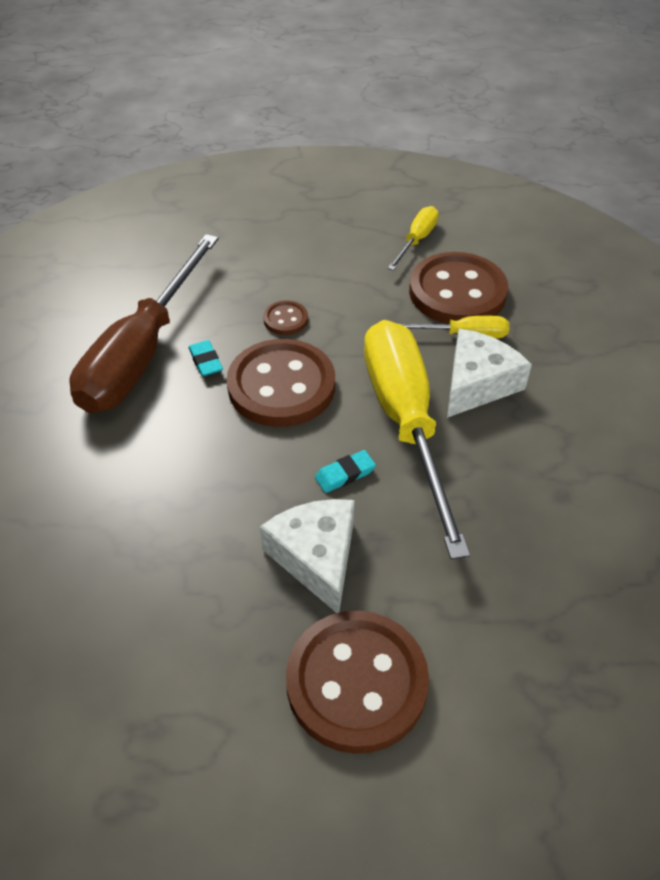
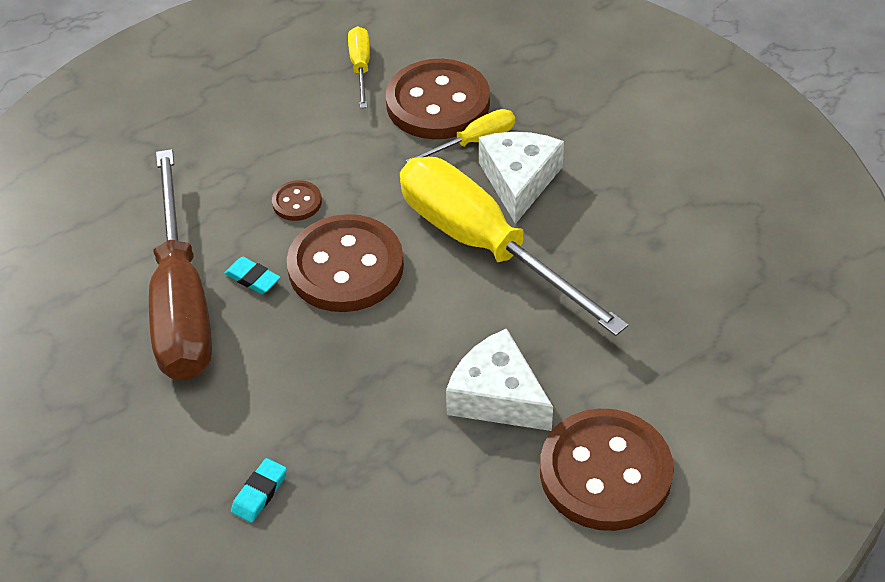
camera: 30 degrees left, 0 degrees up
turquoise eraser [315,450,376,493] -> turquoise eraser moved to [231,458,287,523]

